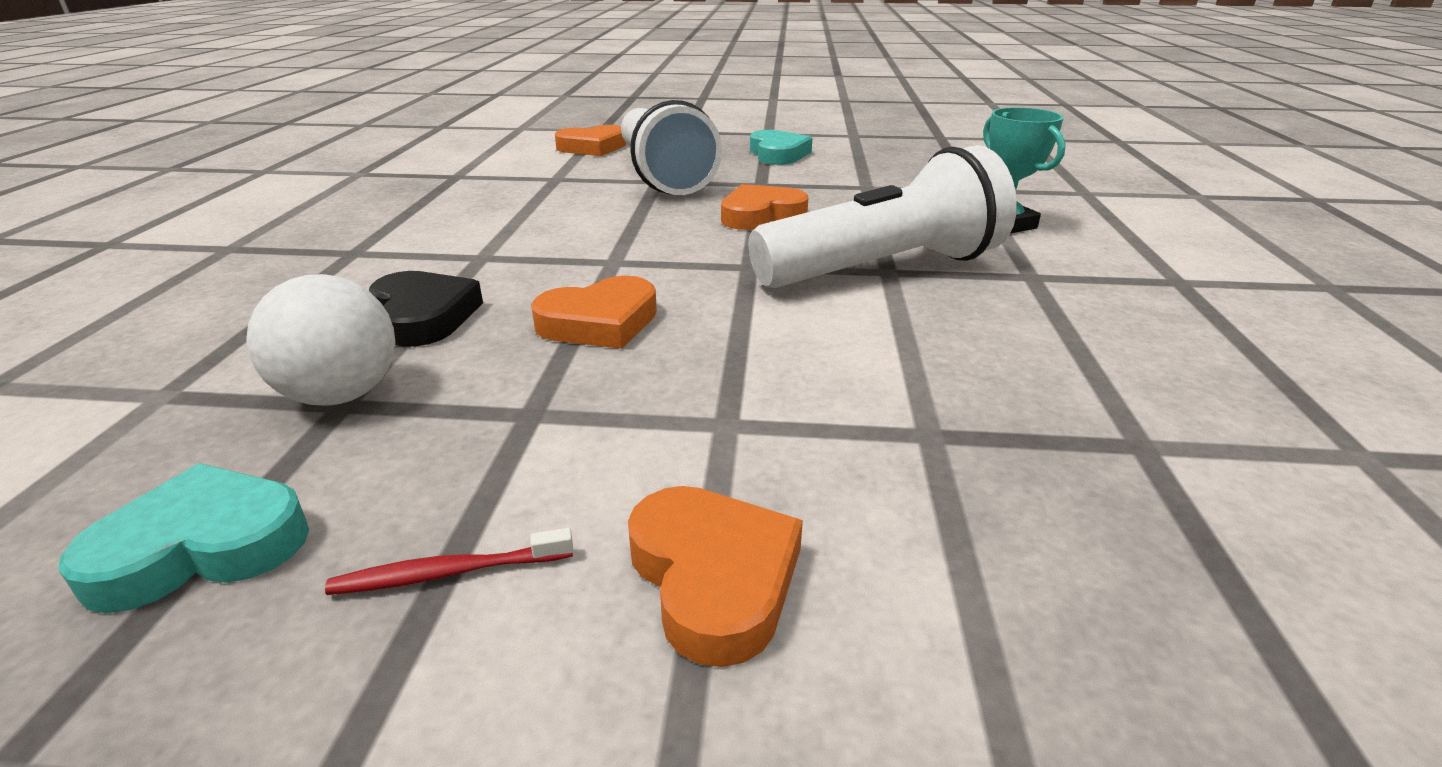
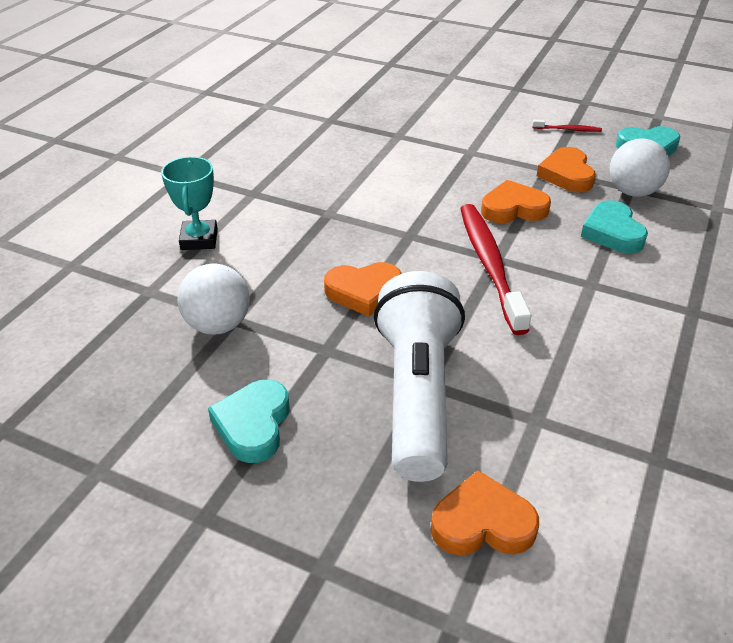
camera: 160 degrees left, 10 degrees up
black heart [369,271,483,347] -> turquoise heart [581,200,648,253]
orange heart [628,486,803,667] -> orange heart moved to [537,147,596,192]
white flashlight [748,145,1017,288] -> none
none -> white ball [177,264,250,335]
none -> red toothbrush [460,204,531,335]

